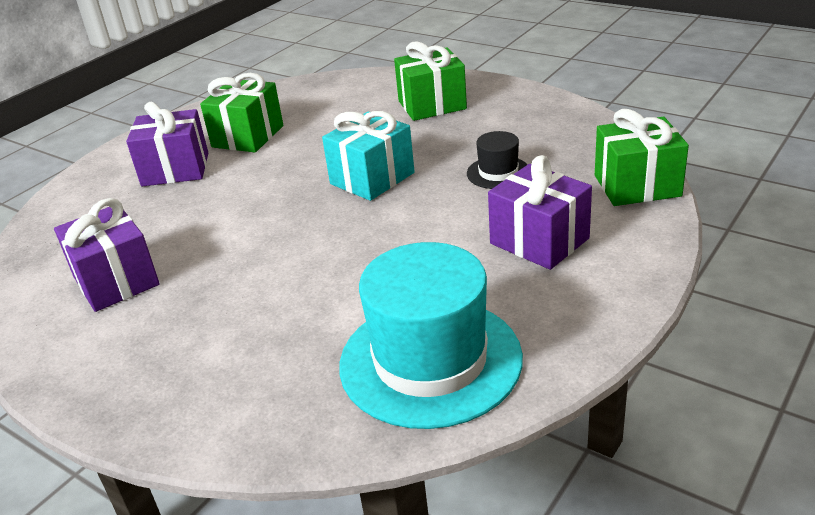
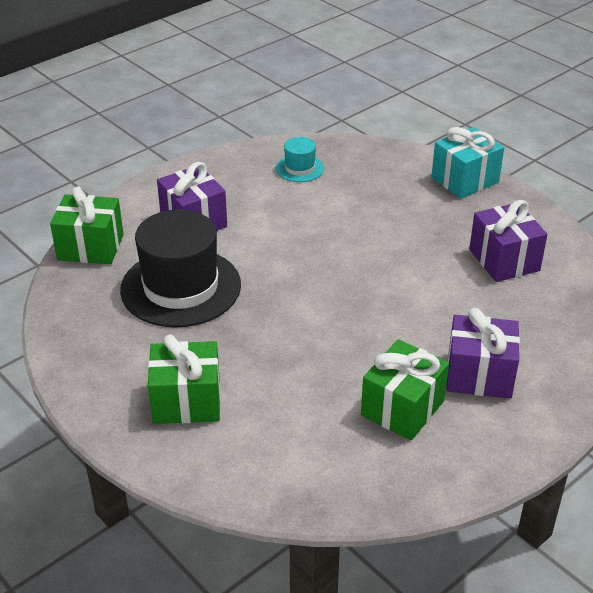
camera: 170 degrees left, 5 degrees up
turquoise gift [322,111,415,201] -> turquoise gift moved to [431,127,504,199]
turquoise hat [339,242,523,429] -> turquoise hat [276,137,324,182], size x0.47
black hat [467,131,528,189] -> black hat [120,209,241,328], size x2.14

